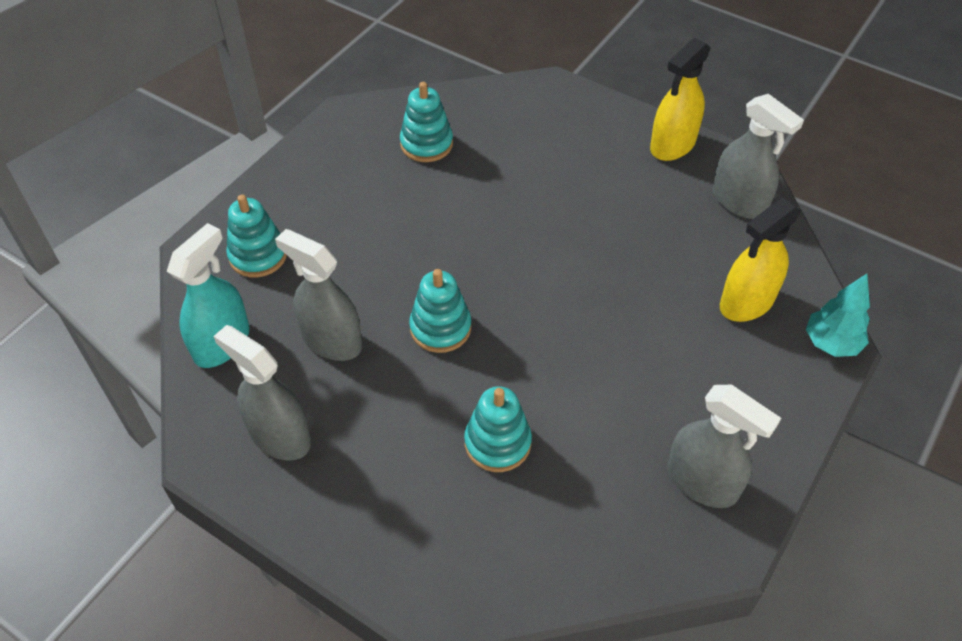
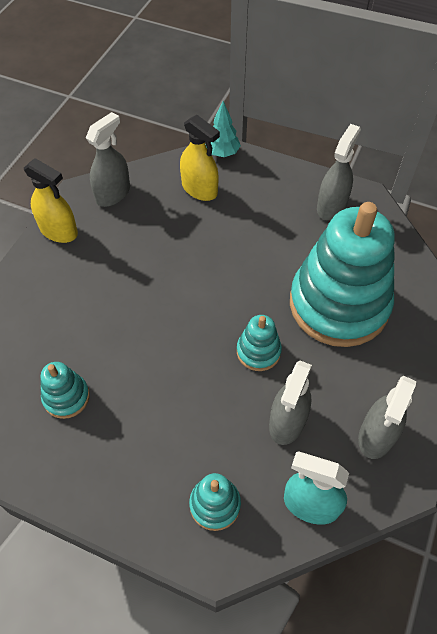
camera: 100 degrees left, 5 degrees up
turquoise stacking toy [464,386,532,472] -> turquoise stacking toy [290,202,395,347], size x2.35

